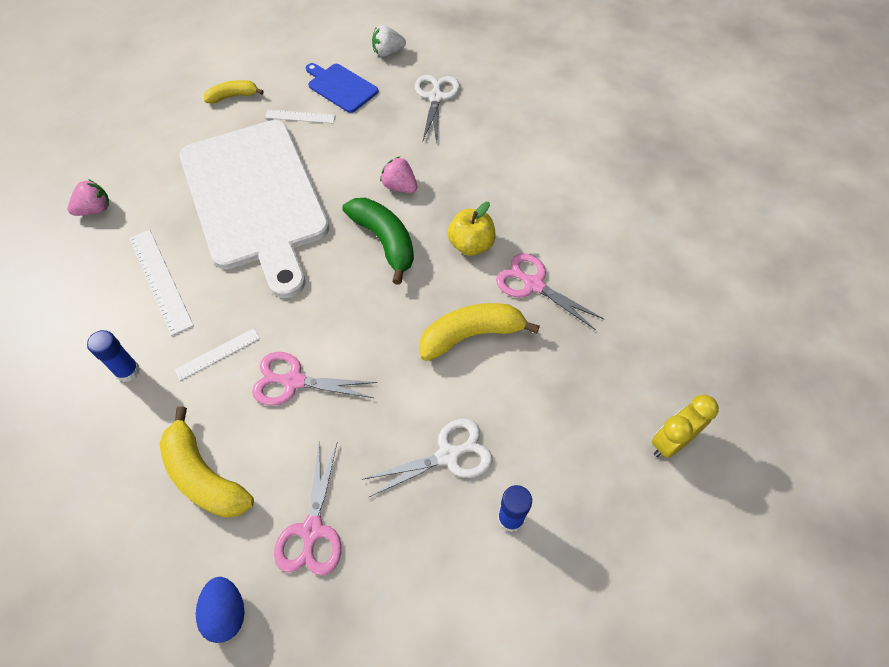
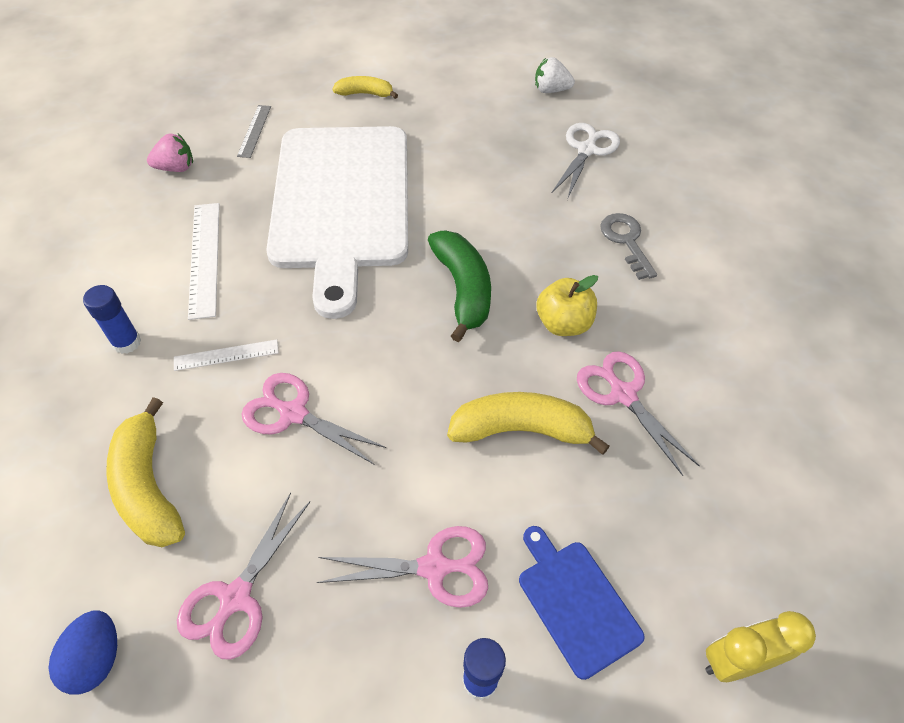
camera: 20 degrees right, 5 degrees down
white ruler [265,110,335,123] -> none
blue cutting board [306,63,378,113] -> blue cutting board moved to [519,526,645,680]
white scissors [362,419,492,498] -> pink scissors [317,526,488,608]
pink strawberry [380,157,417,193] -> none
none -> grey ruler [237,105,271,158]
none -> grey key [600,213,657,280]

